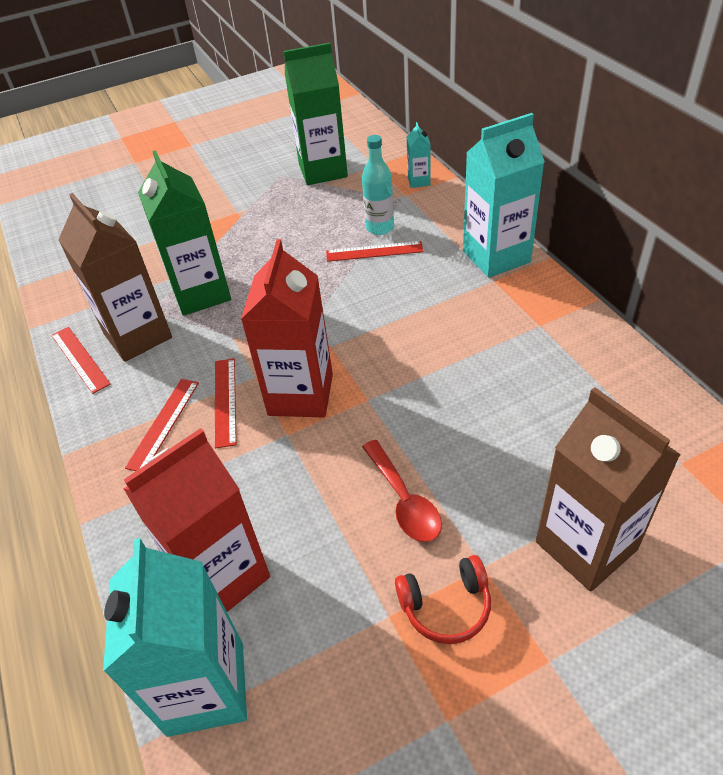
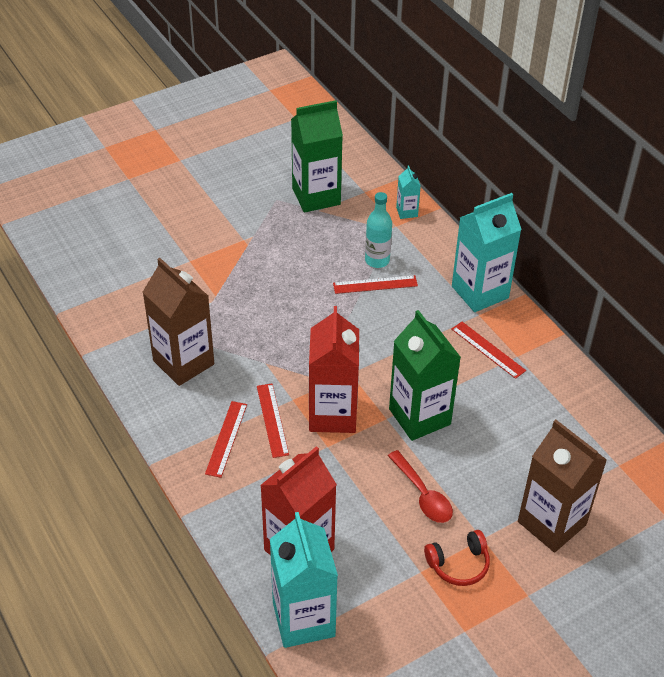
camera: 10 degrees left, 0 degrees up
red ruler [51,327,111,394] -> red ruler moved to [451,322,526,379]
green carton [138,150,231,316] -> green carton moved to [389,310,461,441]

